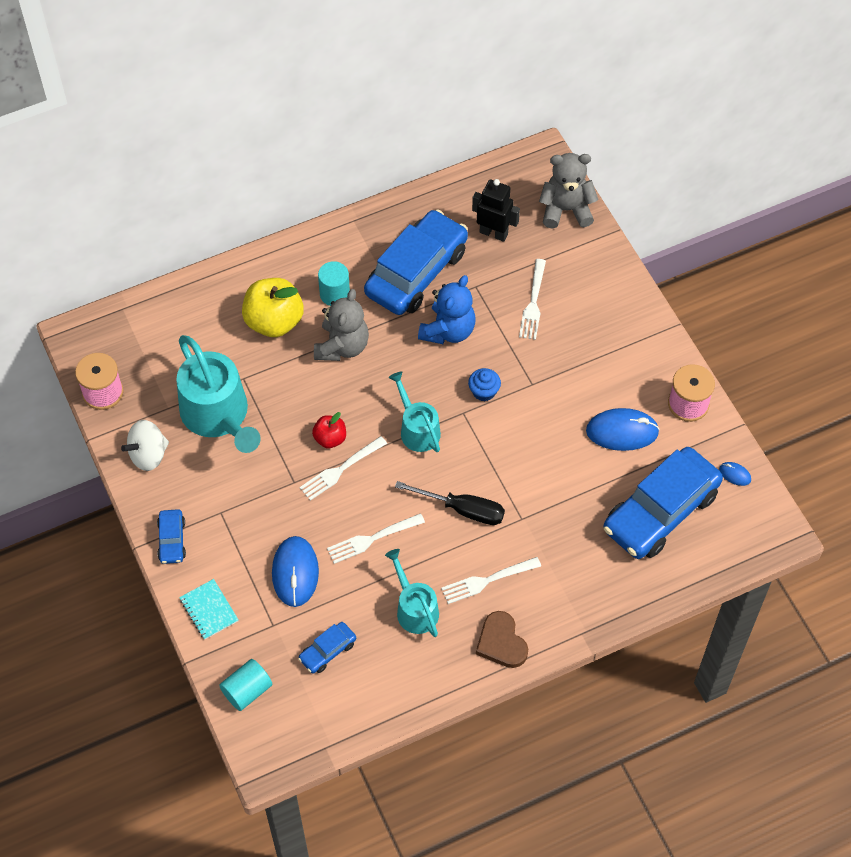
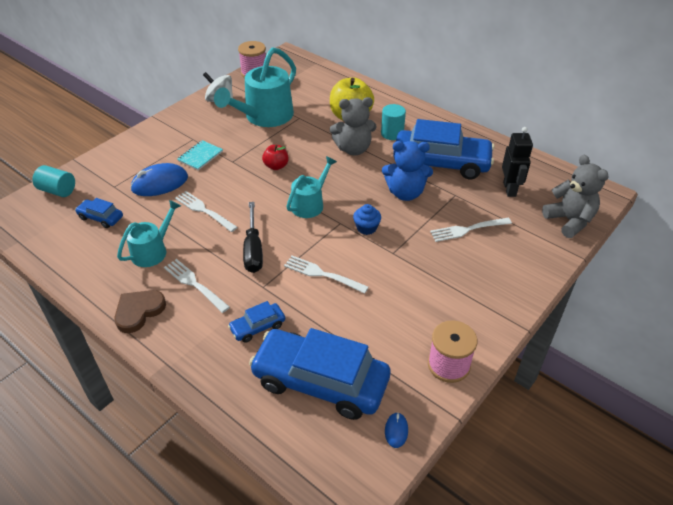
camera: 65 degrees right, 15 degrees down
blue car [157,509,186,564] -> blue car moved to [228,301,285,343]
turquoise notebook [179,579,239,640] -> turquoise notebook moved to [177,140,223,170]
white fork [300,436,387,501] -> white fork moved to [284,255,369,294]
blue mouse [586,408,660,451] -> none

